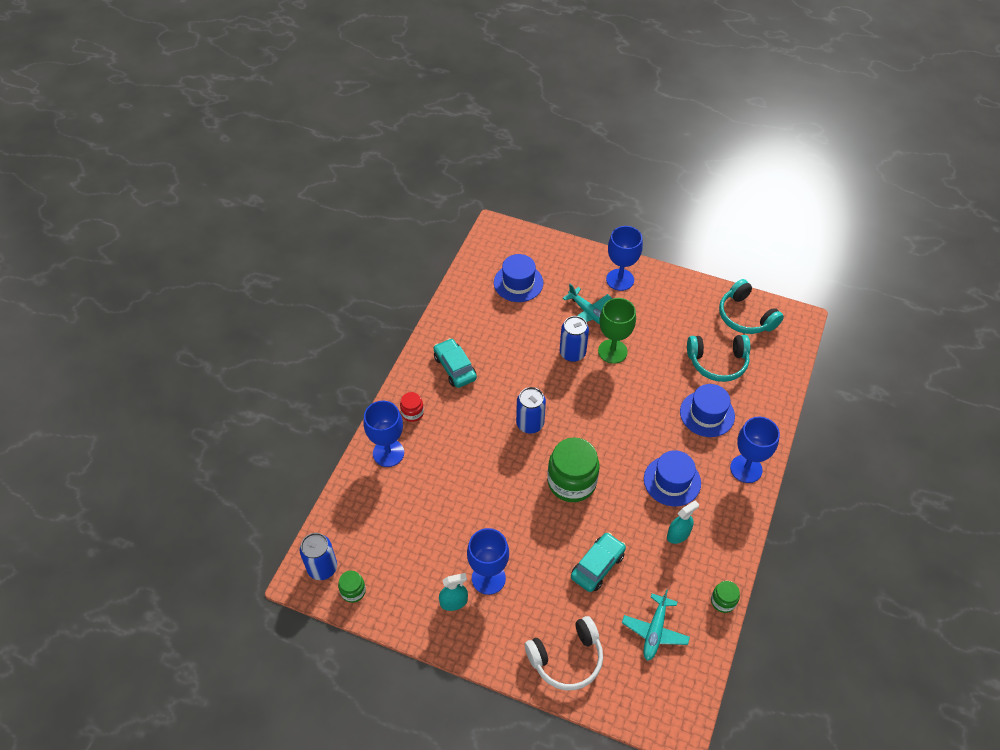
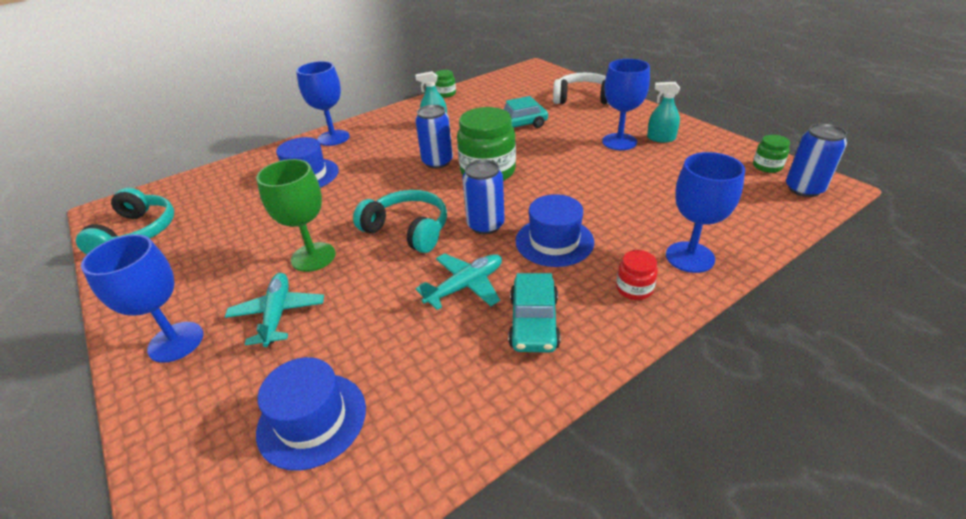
camera: 145 degrees left, 15 degrees down
blue can [560,316,589,362] -> blue can moved to [415,105,453,169]
turquoise plane [622,589,690,661] -> turquoise plane moved to [416,253,502,310]
blue hat [644,450,701,506] -> blue hat moved to [515,194,594,267]
turquoise headphones [687,335,750,382] -> turquoise headphones moved to [353,190,447,253]

